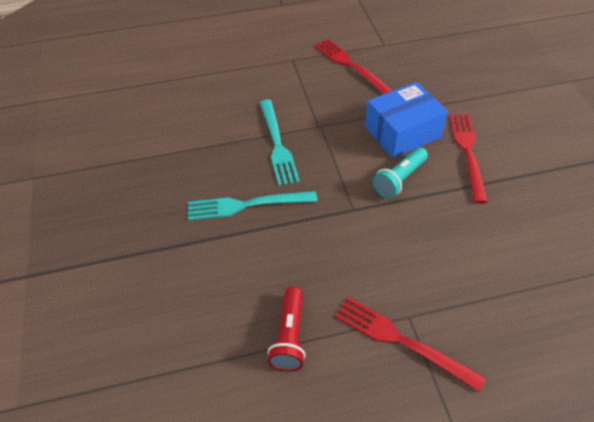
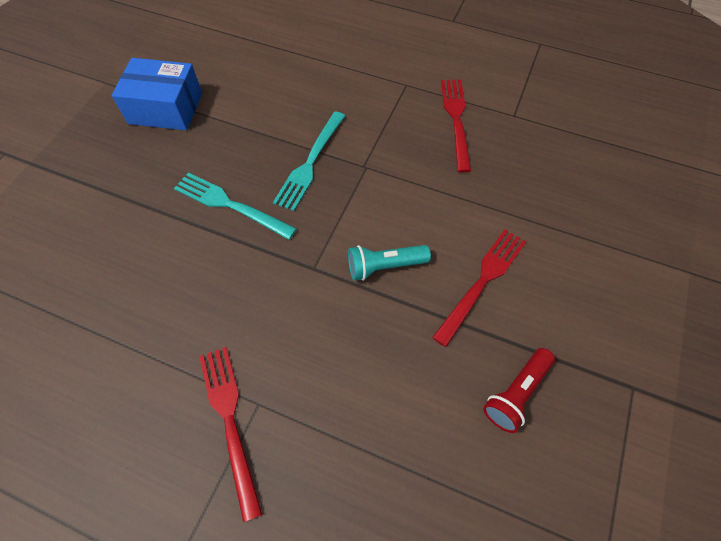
camera: 35 degrees right, 10 degrees up
red flashlight [268,287,306,372] -> red flashlight moved to [483,348,555,433]
blue box [365,82,448,158] -> blue box moved to [112,58,202,130]

